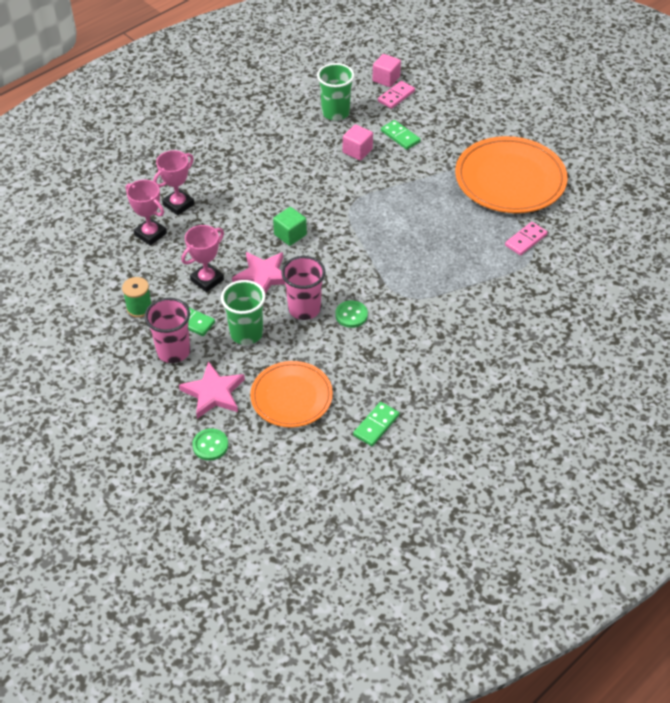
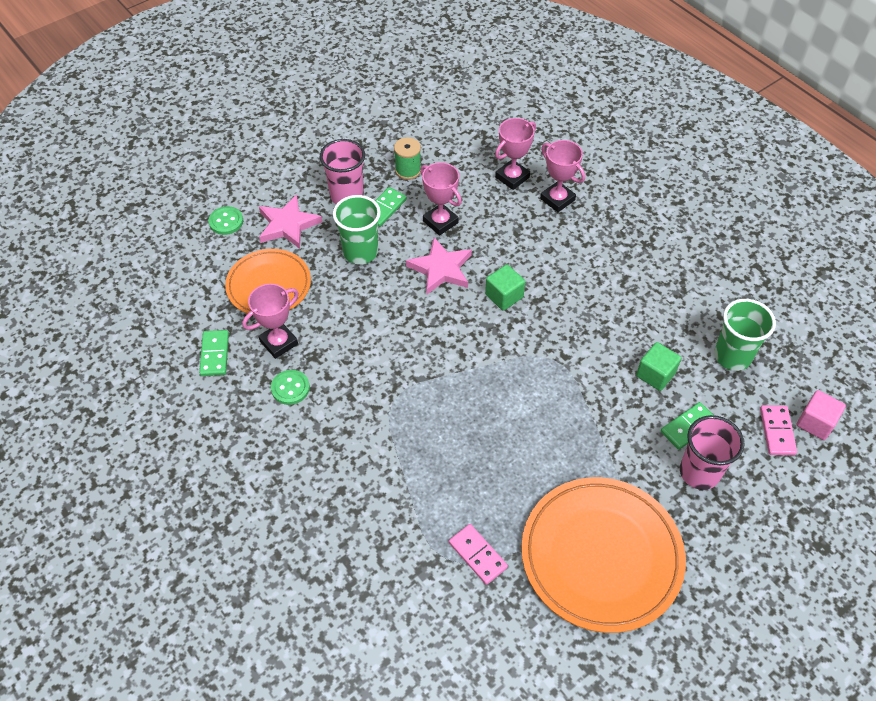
camera: 95 degrees right, 5 degrees up
pink cup [281,256,325,320] -> pink cup moved to [680,415,745,490]
green button [335,300,368,328] -> green button moved to [271,370,310,405]
pink cube [343,124,373,161] -> green cube [636,342,681,391]
green domino [353,402,399,446] -> green domino turned 45 degrees clockwise [199,330,229,376]
pink domino [378,81,415,109] -> pink domino turned 45 degrees clockwise [760,405,797,455]
none -> pink trophy [242,284,299,359]

